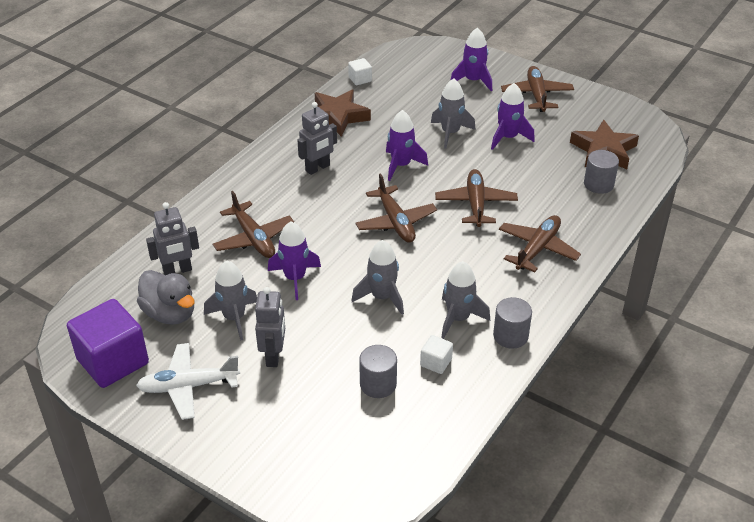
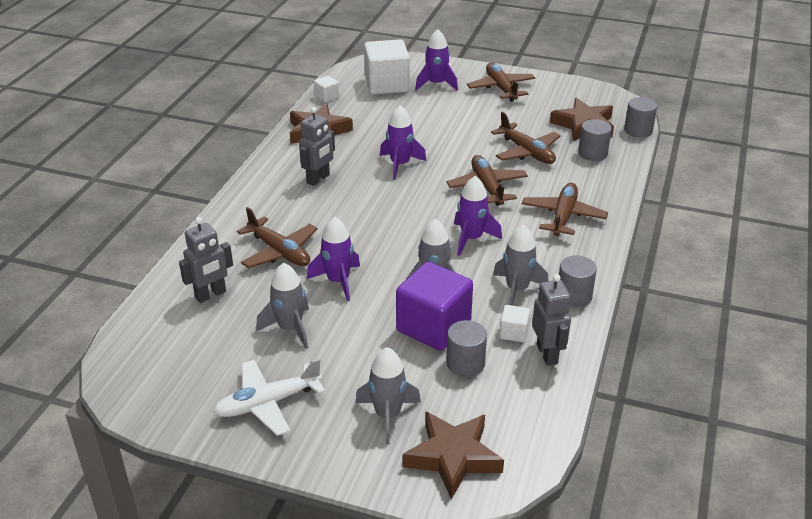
camera: 15 degrees left, 5 degrees down
purple cube [67,299,149,388] -> purple cube moved to [396,262,473,351]
grey duck [137,270,194,325] -> none
grey robot [255,287,285,367] -> grey robot moved to [532,274,571,366]
brown plane [355,173,437,243] -> brown plane moved to [491,112,561,164]
grey rocket [431,78,476,149] -> grey rocket moved to [355,347,421,444]
purple rocket [491,83,535,150] -> purple rocket moved to [454,176,502,256]
none -> white cube [364,39,410,95]
none -> brown star [403,411,504,499]
none -> grey cylinder [624,97,657,138]

